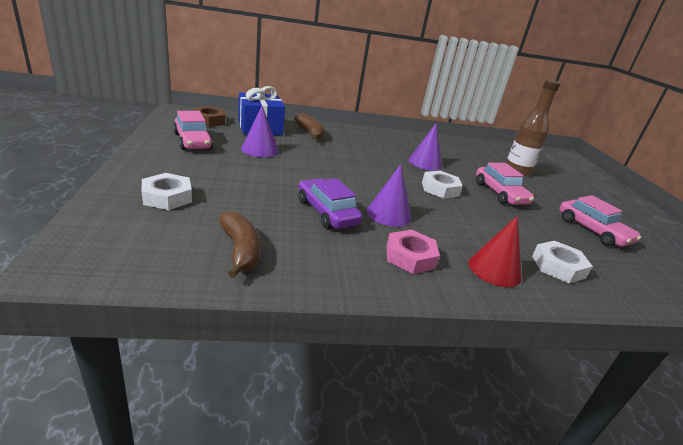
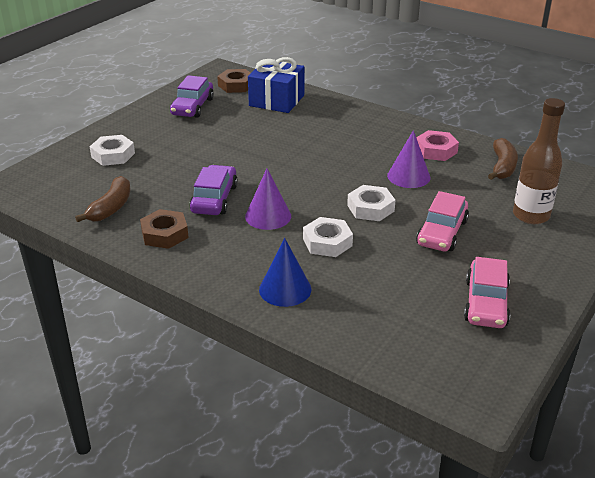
camera: 45 degrees right, 5 degrees up
pink car [173,111,213,150] -> purple car [170,75,214,118]
purple cone [241,106,279,157] -> none
brown banana [294,113,324,140] -> brown banana moved to [488,138,518,180]
pink nut [386,230,440,274] -> pink nut moved to [416,130,459,161]
red cone [469,216,521,287] -> blue cone [259,238,311,307]
white nut [532,241,593,283] -> white nut moved to [303,217,353,257]
none -> brown nut [140,209,189,249]

